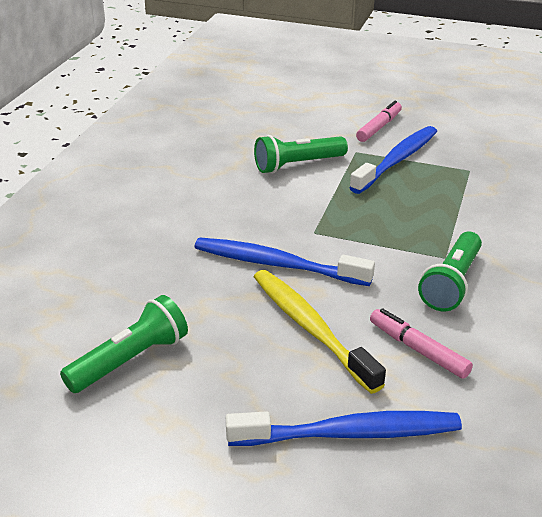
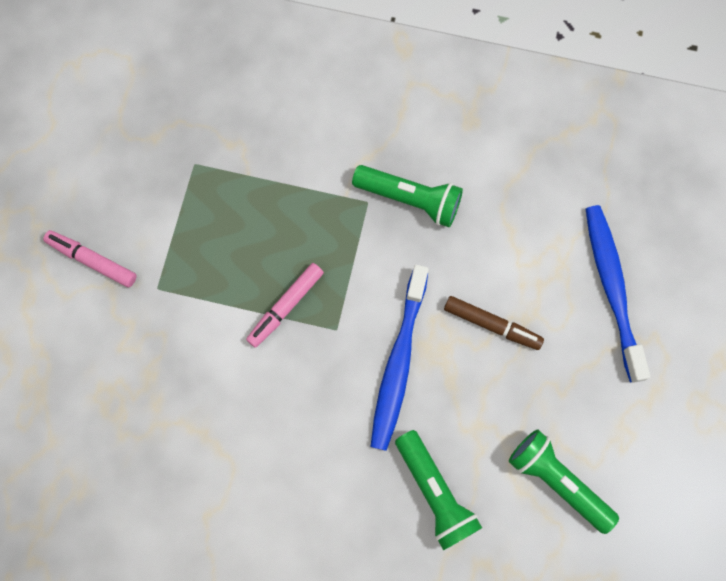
camera: 95 degrees left, 40 degrees up
green flashlight [254,135,348,174] -> green flashlight moved to [395,430,482,550]
yellow toothbrush [254,270,386,394] -> brown marker [444,296,544,350]
blue toothbrush [349,126,437,194] -> none
pink marker [370,309,473,379] -> pink marker moved to [246,263,324,348]

